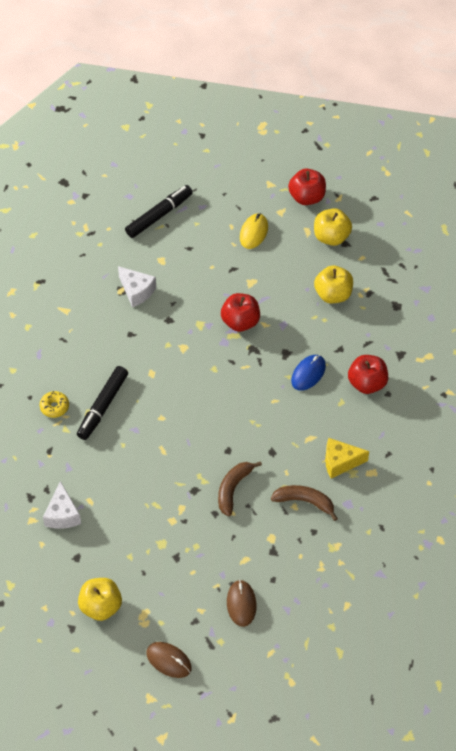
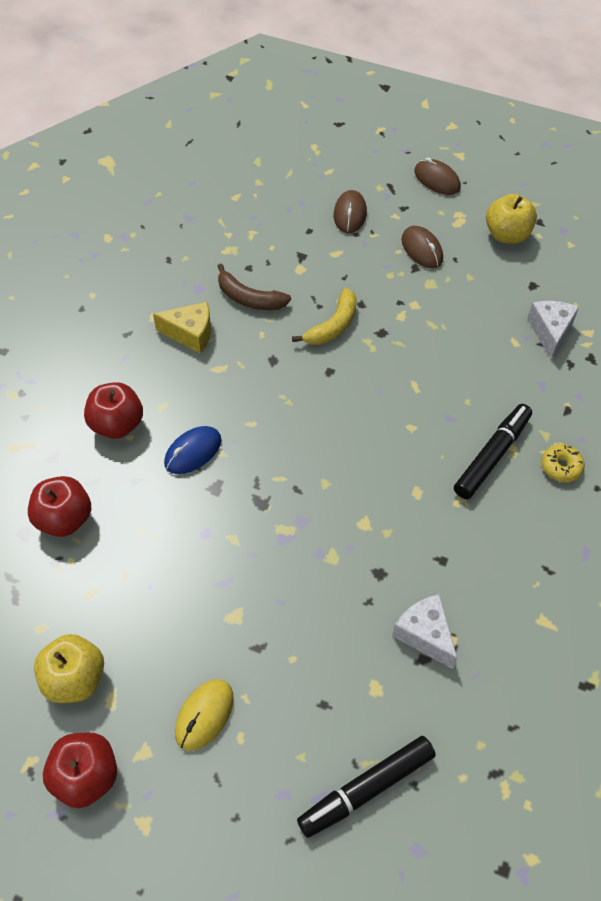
camera: 170 degrees left, 0 degrees up
brown banana [218,461,262,516] -> yellow banana [292,288,357,345]
red apple [221,293,260,332] -> red apple moved to [28,476,91,537]
yellow apple [314,266,353,303] -> none
none -> brown mouse [401,226,443,268]

